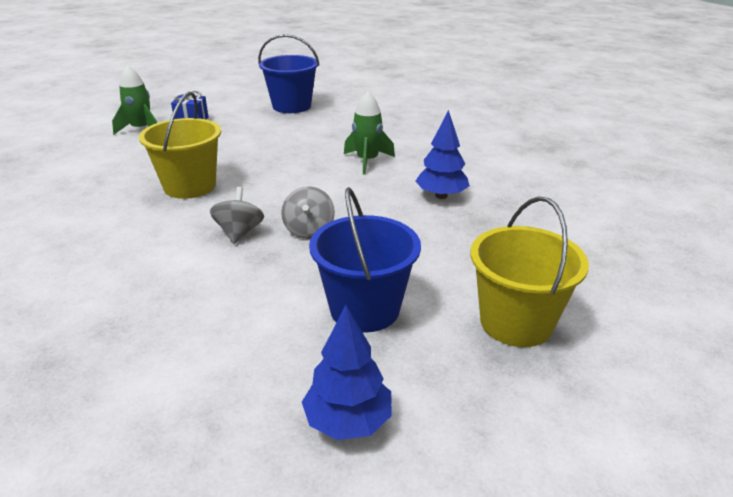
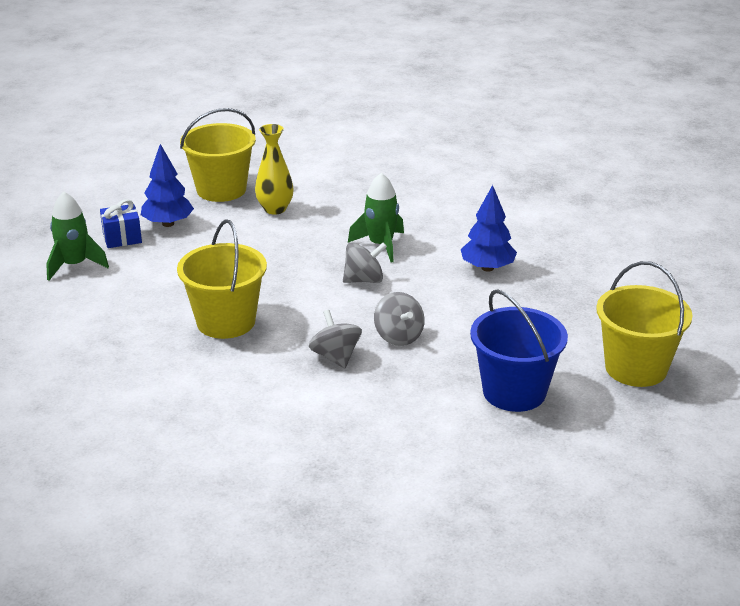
camera: 25 degrees left, 0 degrees up
blue bucket [258,34,320,113] -> yellow bucket [180,108,256,202]
blue tree [302,305,392,440] -> blue tree moved to [141,144,194,227]
none -> yellow vase [255,124,294,215]
none -> grey spinning top [343,243,387,283]

